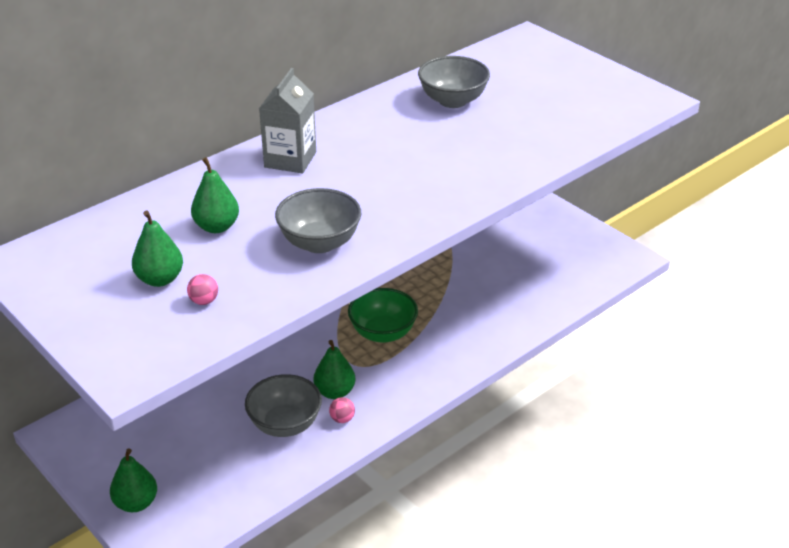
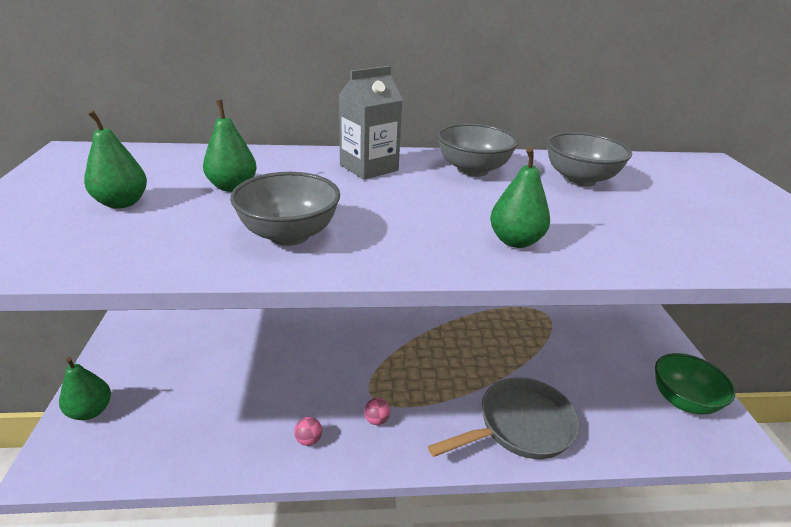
camera: 35 degrees right, 5 degrees down
pink ball [187,274,218,305] -> pink ball moved to [364,398,390,425]
grey bowl [245,374,322,437] -> grey bowl moved to [437,123,518,177]
green pear [314,340,355,399] -> green pear moved to [490,148,550,248]
green bowl [348,288,418,343] -> green bowl moved to [655,353,735,414]
none -> grey pan [428,377,579,459]

